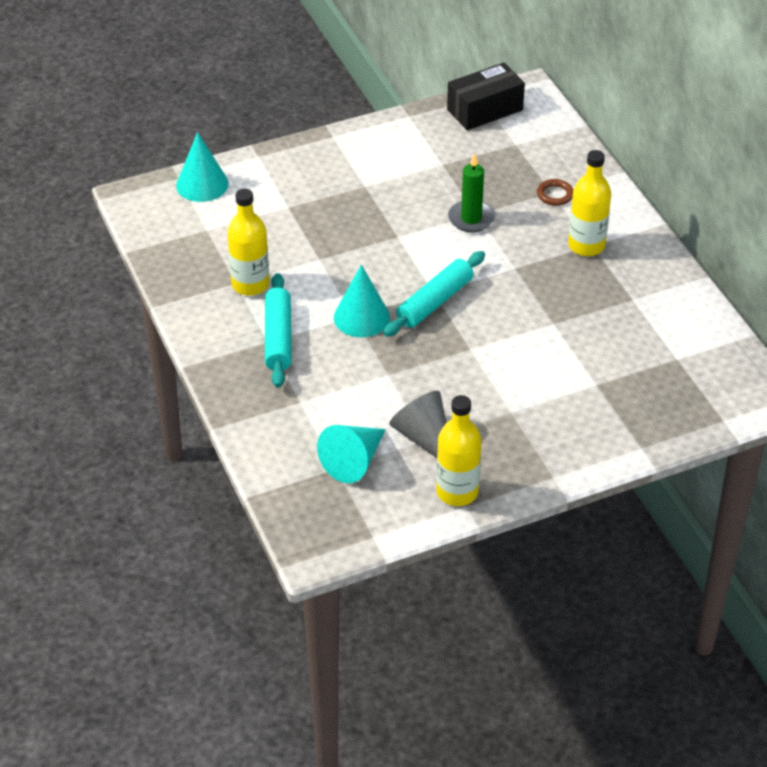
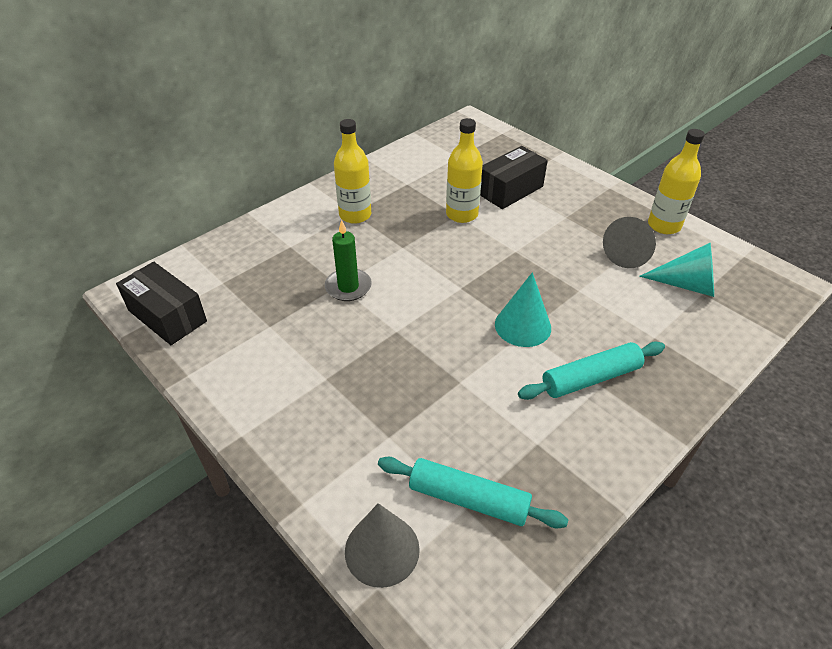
camera: 110 degrees left, 0 degrees up
turquoise cone [176,132,229,202] -> grey cone [345,503,420,588]
yellow bottle [227,189,270,296] -> yellow bottle moved to [446,118,483,223]
turquoise rolling pin [383,251,485,337] -> turquoise rolling pin moved to [378,457,568,528]
brown ring [537,179,573,206] -> none
none -> black box [480,146,548,209]

